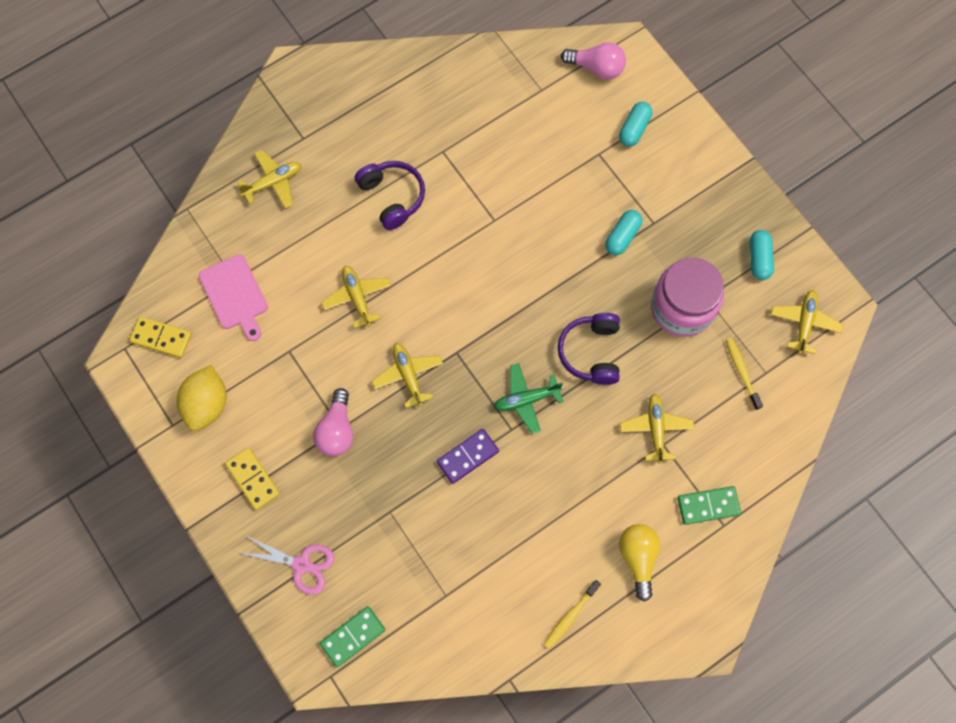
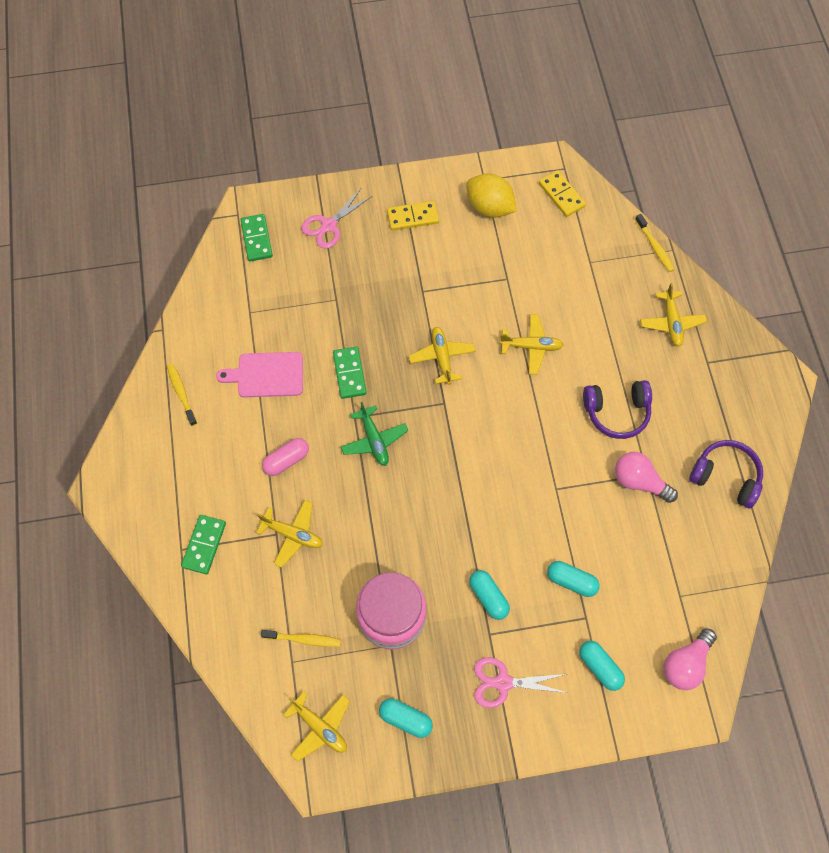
camera: 115 degrees right, 5 degrees down
yellow domino [129,316,192,358] -> yellow domino turned 75 degrees counterclockwise [539,170,586,217]
pink cutting board [199,254,268,341] -> pink cutting board moved to [216,352,303,397]
pink light bulb [313,388,353,456] -> pink light bulb moved to [615,452,678,503]
yellow plane [372,343,443,408] -> yellow plane turned 105 degrees counterclockwise [409,327,476,385]
purple domino [437,429,499,484] -> green domino [333,347,367,399]
green plane [494,363,563,434] -> green plane turned 150 degrees clockwise [341,402,408,466]
purple headphones [558,313,620,385] -> purple headphones moved to [689,440,763,509]
yellow light bulb [619,524,660,602] -> none
none -> pink capsule [262,438,309,476]
none -> pink scissors [474,657,567,708]
none -> turquoise capsule [547,561,600,597]
none -> yellow toothbrush [635,214,675,272]

